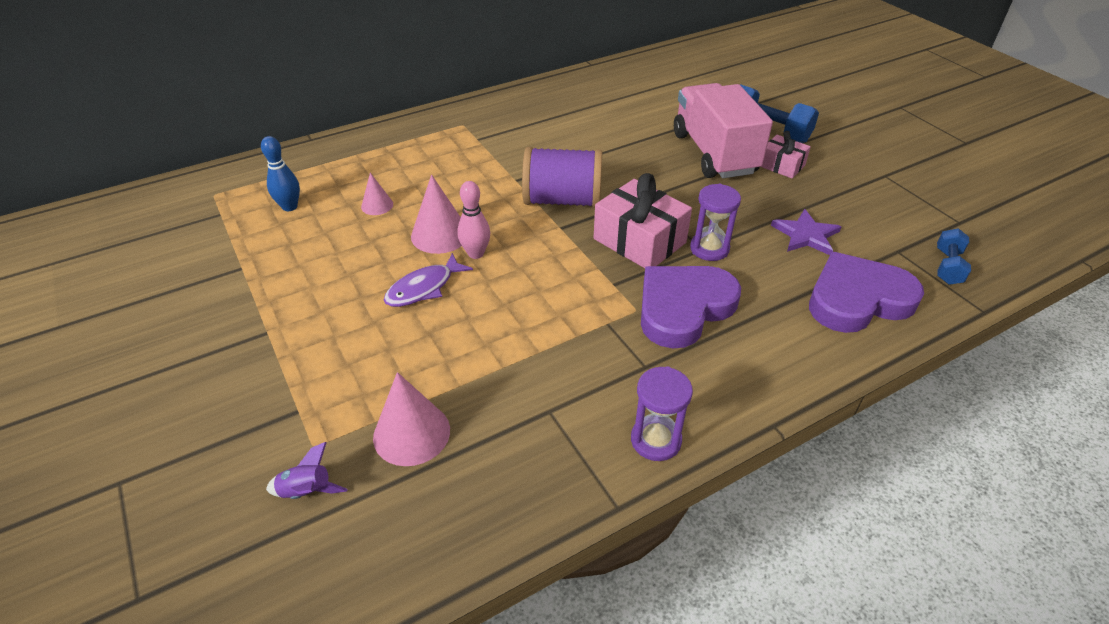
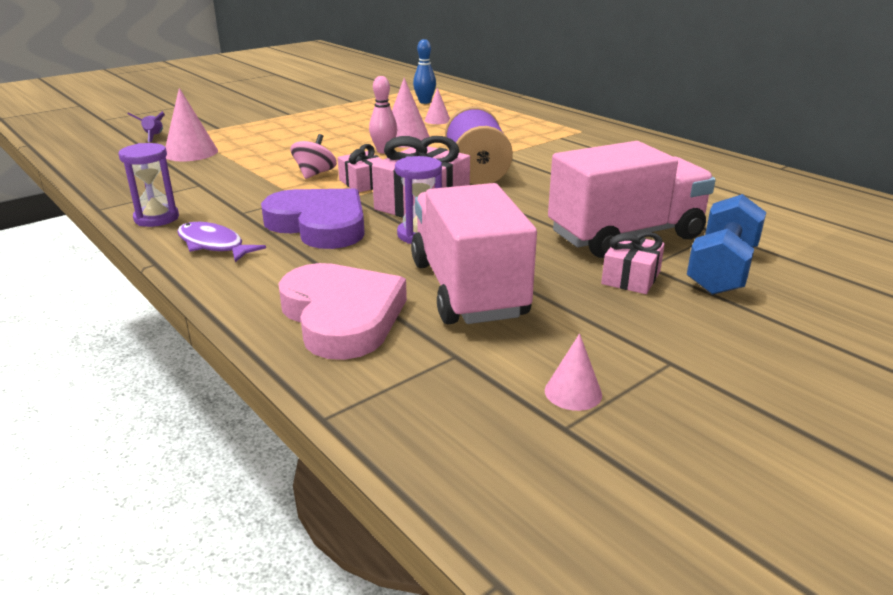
camera: 80 degrees right, 15 degrees down
purple fish [384,253,473,307] -> purple fish moved to [177,222,266,262]
purple star [771,209,842,255] -> pink truck [411,183,537,324]
purple heart [809,252,924,333] -> pink heart [278,263,407,360]
blue dumbbell [937,228,971,285] -> none
none -> pink spinning top [290,134,337,179]
none -> pink gift [338,144,383,192]
none -> pink cone [545,333,602,411]

